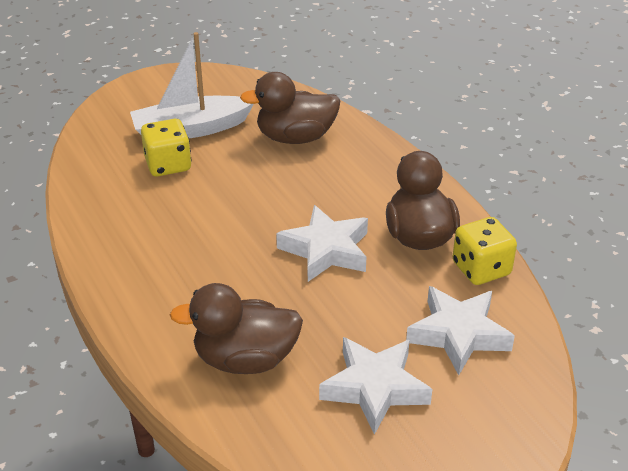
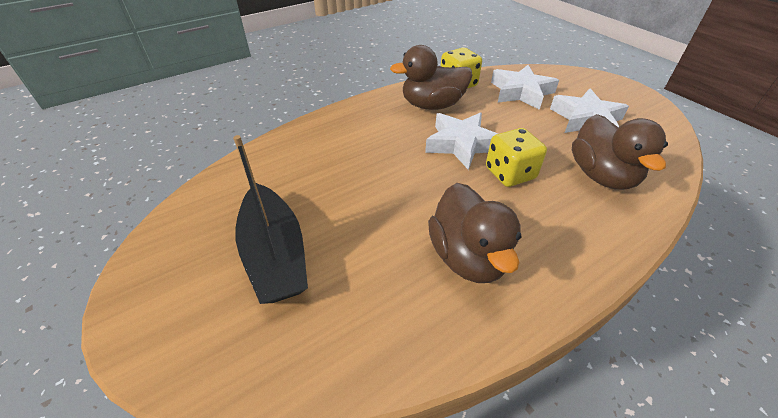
camera: 95 degrees left, 5 degrees up
white boat [130,32,254,138] -> black boat [233,135,308,304]
yellow dice [141,119,192,176] -> yellow dice moved to [486,128,547,187]
brown duck [240,72,340,144] -> brown duck moved to [428,183,522,283]

